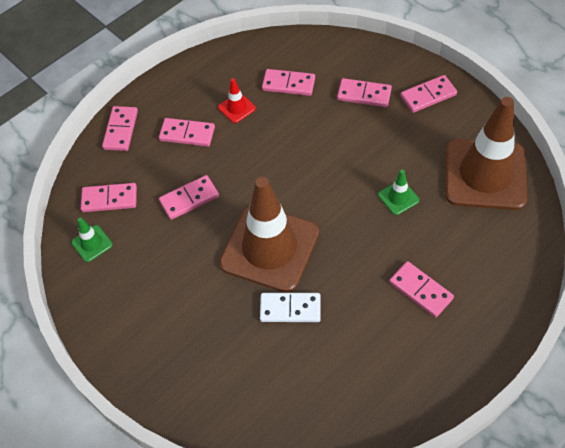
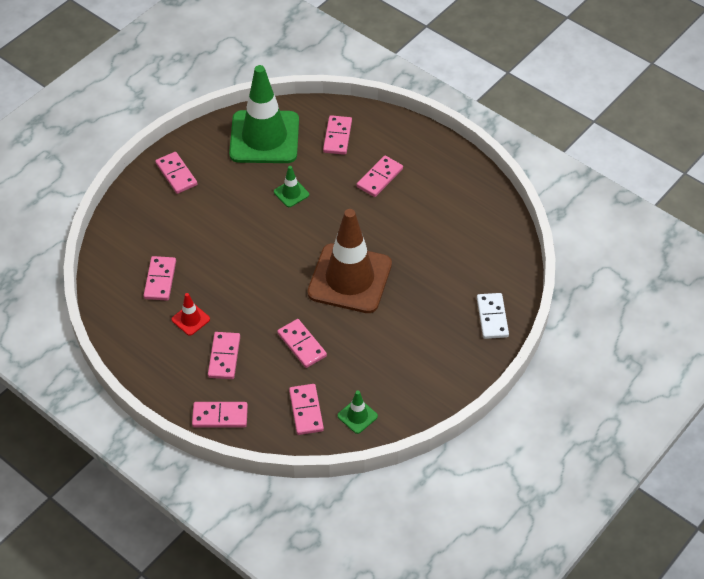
camera: 100 degrees left, 5 degrees down
white domino [260,293,321,322] -> white domino moved to [477,293,509,339]
pink domino [337,78,392,107] -> pink domino moved to [323,115,352,155]
brown traffic cone [445,97,527,210] -> green traffic cone [229,65,299,163]

